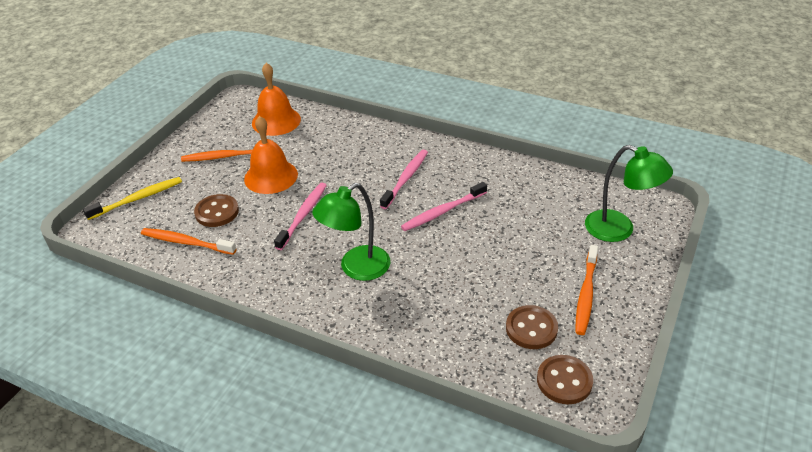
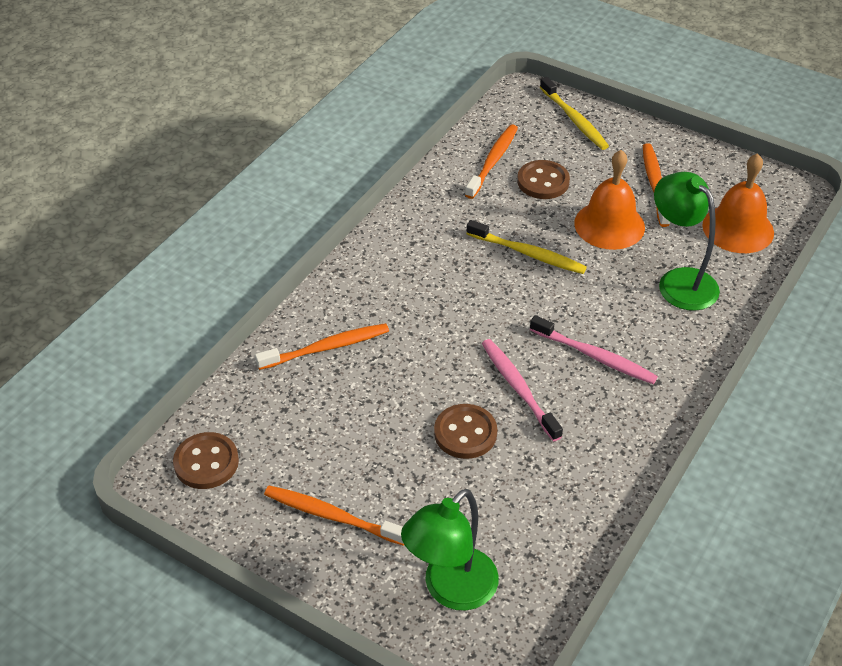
camera: 95 degrees right, 5 degrees up
pink toothbrush [274,183,327,250] -> yellow toothbrush [467,220,587,274]
green lamp [312,183,390,281] -> green lamp moved to [654,172,720,311]
brown button [506,305,558,349] -> brown button moved to [434,404,497,459]
none -> orange toothbrush [255,323,389,370]

